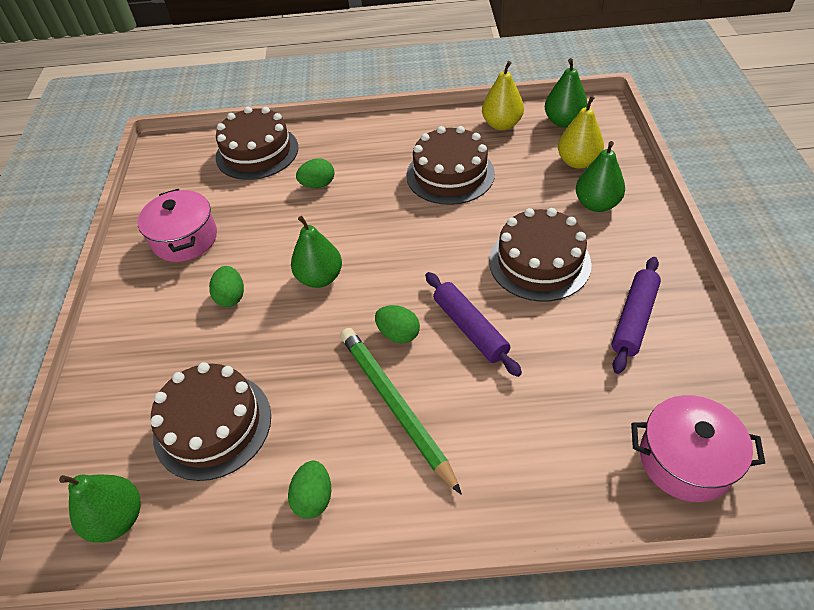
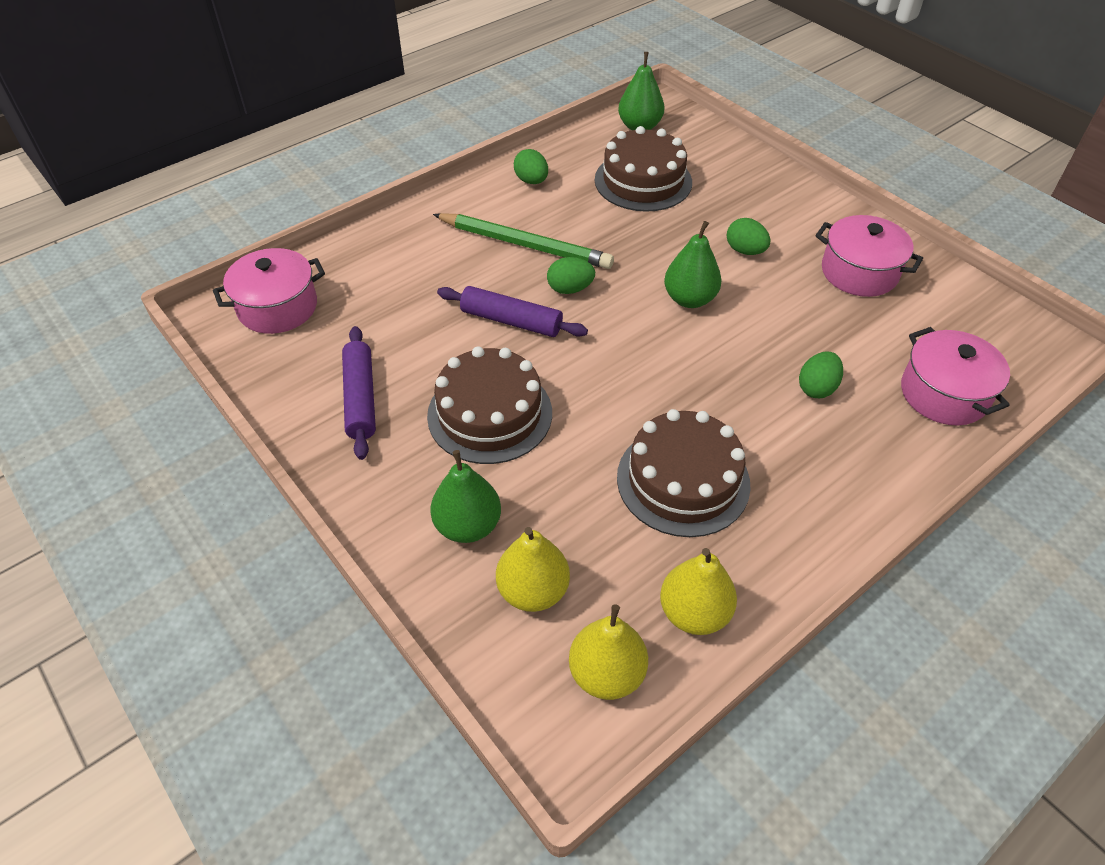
camera: 140 degrees right, 0 degrees up
brown cake [216,107,298,180] -> pink pot [901,327,1010,425]
green pear [545,58,588,127] -> yellow pear [569,604,648,700]

